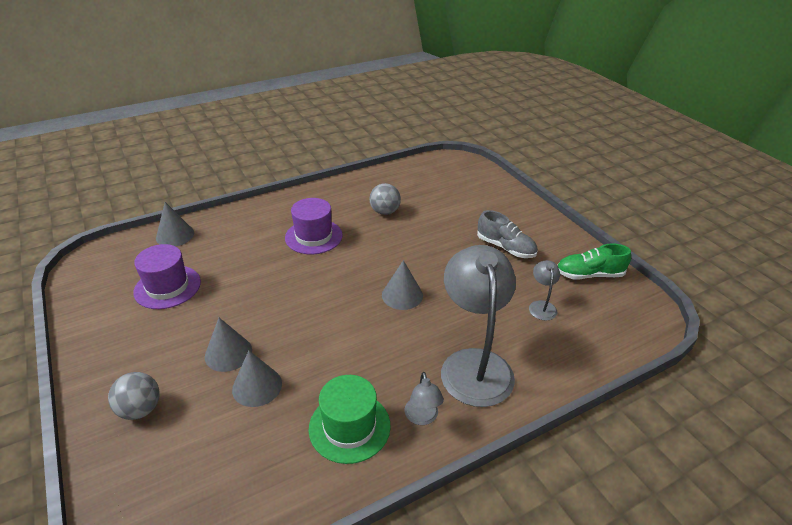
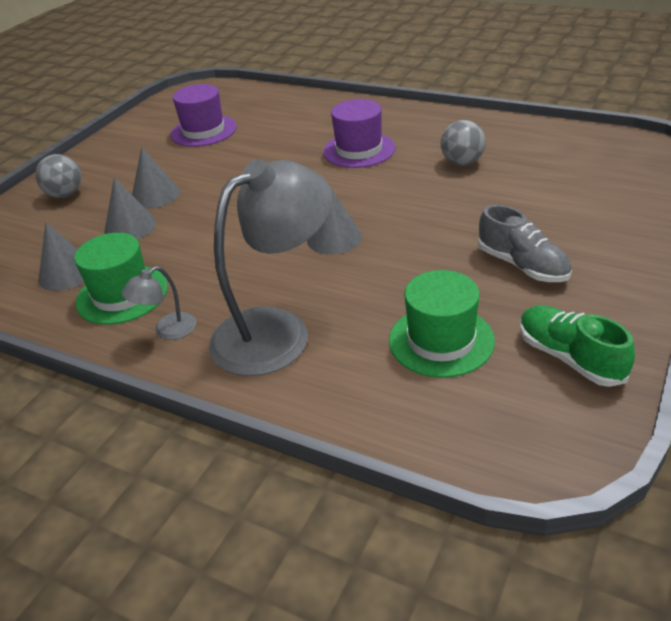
camera: 60 degrees right, 0 degrees up
grey cone [156,202,194,246] -> grey cone moved to [38,222,84,291]
grey shoe [477,210,538,258] -> grey shoe turned 45 degrees counterclockwise [478,205,572,282]
grey lamp [529,260,560,321] -> green hat [389,270,495,378]

